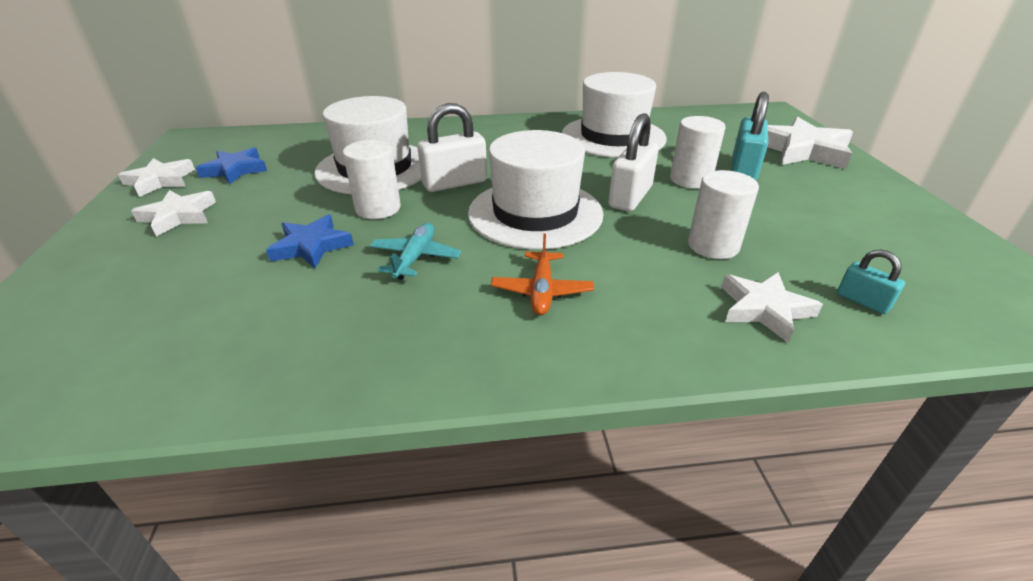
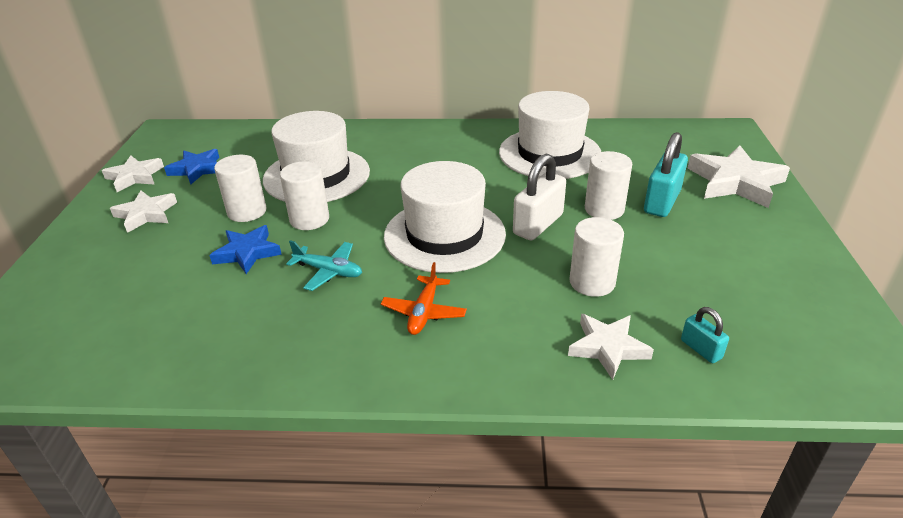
camera: 10 degrees right, 0 degrees up
turquoise plane [370,223,461,280] -> turquoise plane turned 90 degrees clockwise [286,240,362,291]
white padlock [417,103,487,192] -> none
none -> white cylinder [214,155,267,222]

